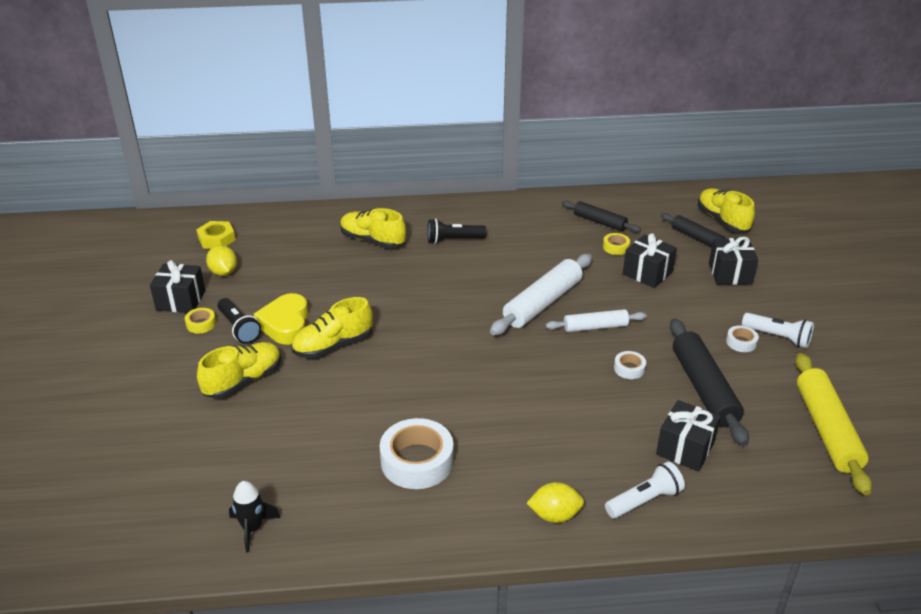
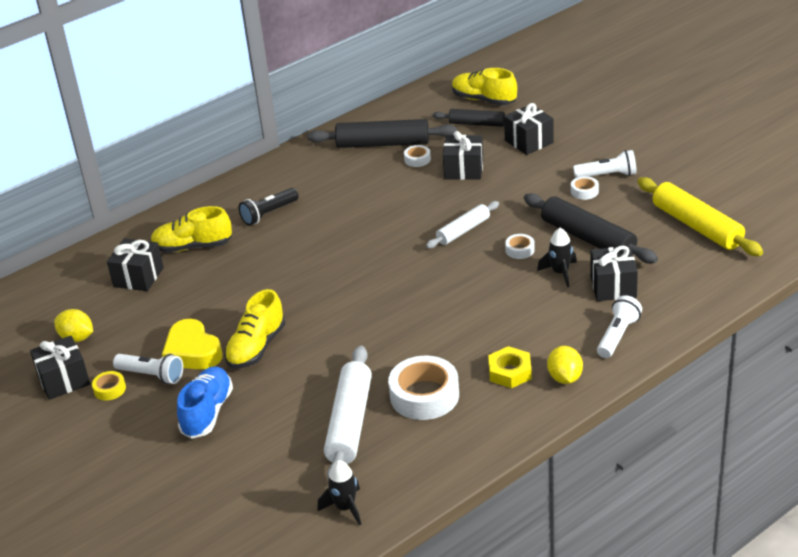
camera: 30 degrees left, 0 degrees up
yellow nut [196,221,236,249] -> yellow nut moved to [488,346,532,388]
yellow shoe [197,342,281,399] -> blue shoe [177,366,233,439]
black flashlight [217,298,261,344] -> white flashlight [113,354,183,384]
white rolling pin [490,254,592,335] -> white rolling pin moved to [324,346,372,479]
yellow lemon [527,482,584,523] -> yellow lemon turned 60 degrees counterclockwise [547,346,583,384]
black rolling pin [562,201,641,232] -> black rolling pin [307,119,457,148], size x1.65
yellow tape [603,233,630,255] -> white tape [404,145,431,167]
none -> black gift [107,238,164,291]
none -> black rocket [537,228,577,287]

